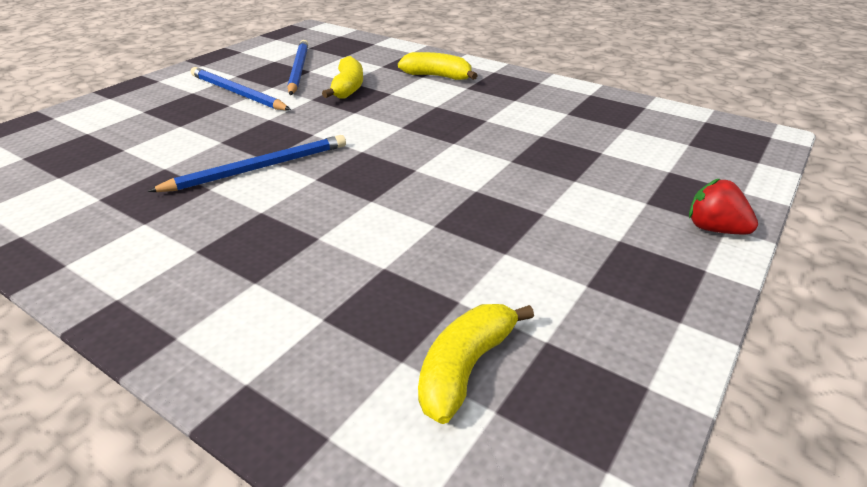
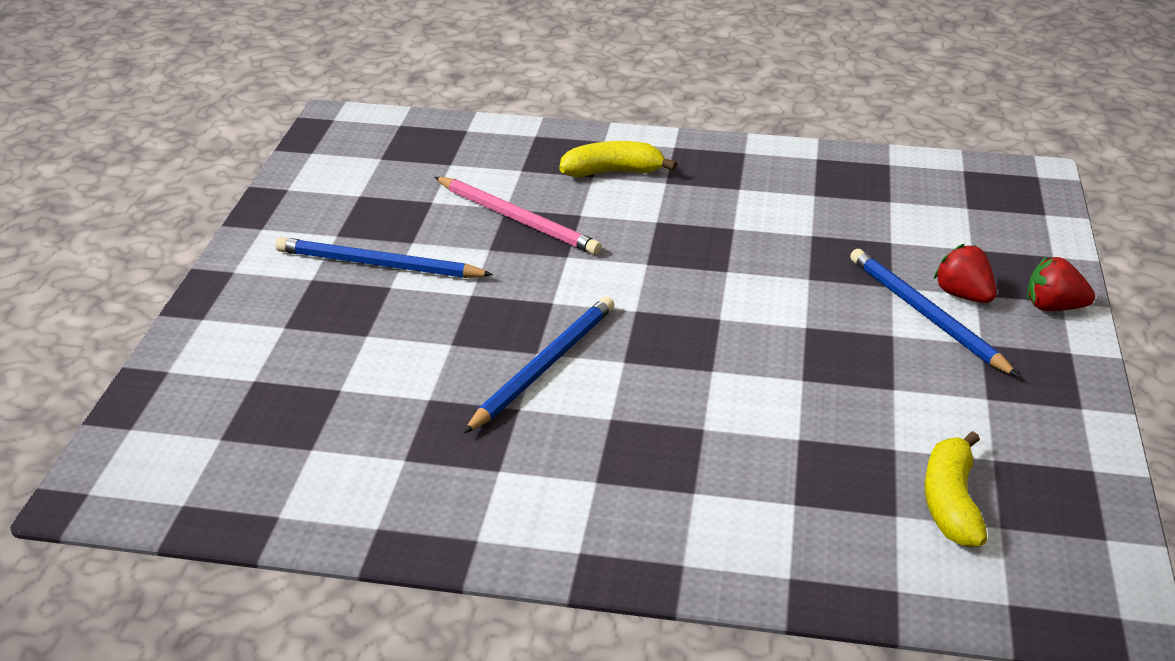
camera: 25 degrees left, 0 degrees up
blue pencil [287,40,308,95] -> blue pencil moved to [850,249,1019,377]
yellow banana [322,56,363,99] -> pink pencil [434,177,602,255]
none -> red strawberry [933,244,997,303]

